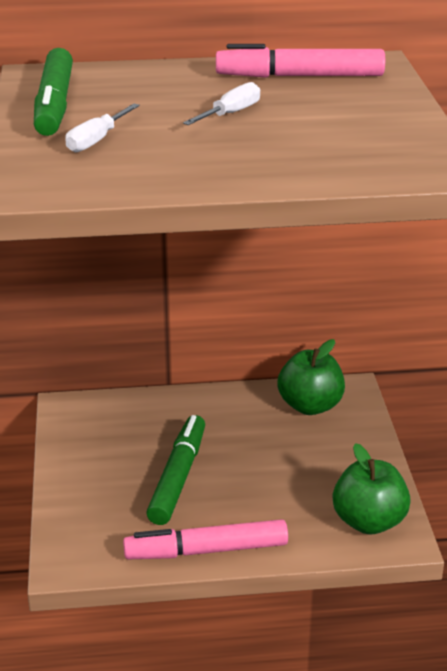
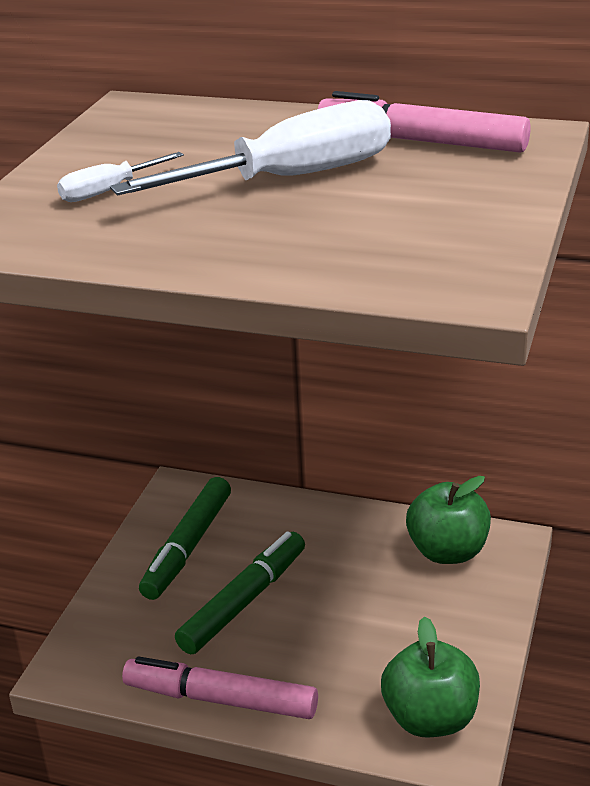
camera: 25 degrees right, 0 degrees up
green marker [34,48,73,136] -> green marker moved to [139,477,231,600]
white screwdriver [183,82,260,125] -> white screwdriver [110,100,391,196], size x2.12

